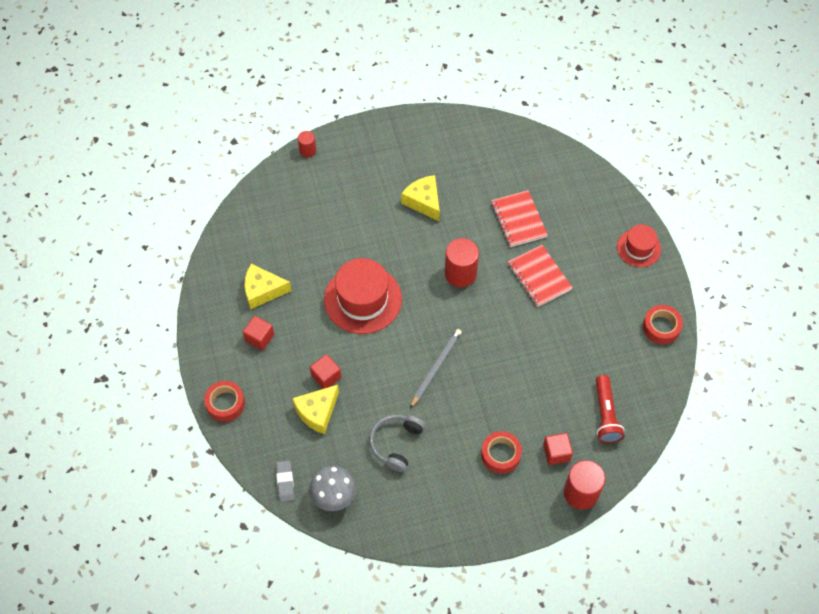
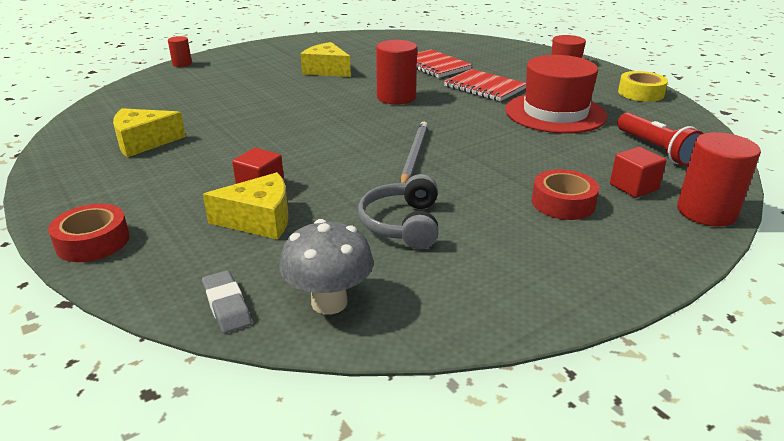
camera: 20 degrees left, 30 degrees down
red cube [243,316,274,351] -> none
yellow cheese [292,385,339,435] -> yellow cheese turned 120 degrees counterclockwise [203,172,288,240]
red hat [324,258,402,334] -> red hat moved to [505,55,608,134]
red tape [643,305,683,345] -> yellow tape [618,71,668,102]

